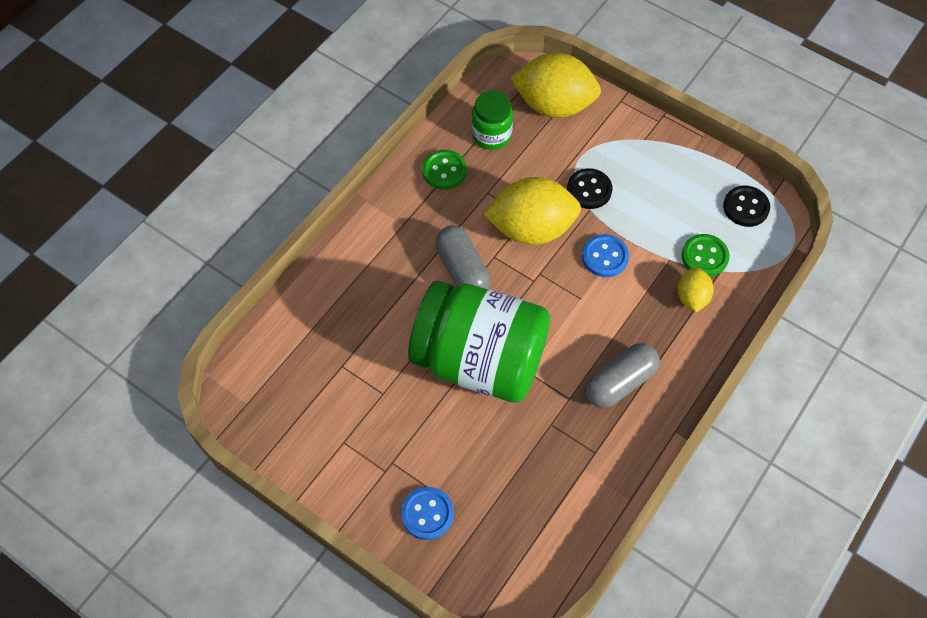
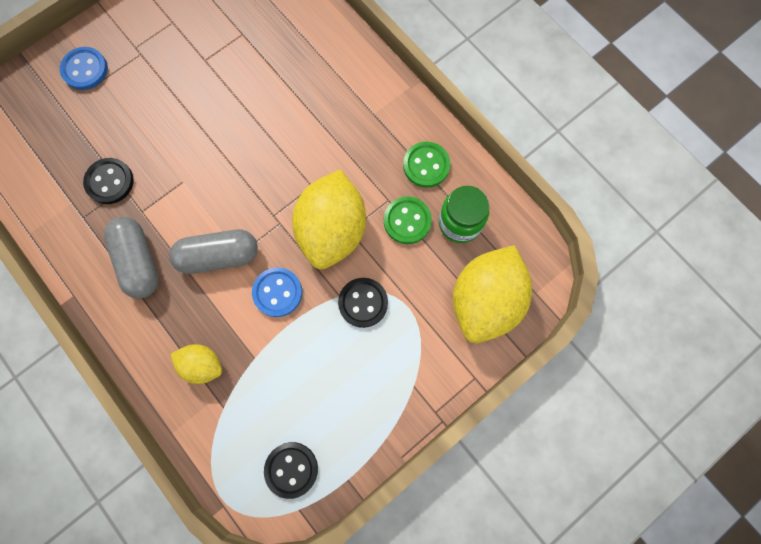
camera: 105 degrees right, 15 degrees up
green jar [408,281,550,403] -> none
grey capsule [435,226,490,289] -> grey capsule moved to [169,229,258,274]
green button [682,234,729,277] -> green button moved to [384,197,432,244]
none -> black button [83,158,134,204]

